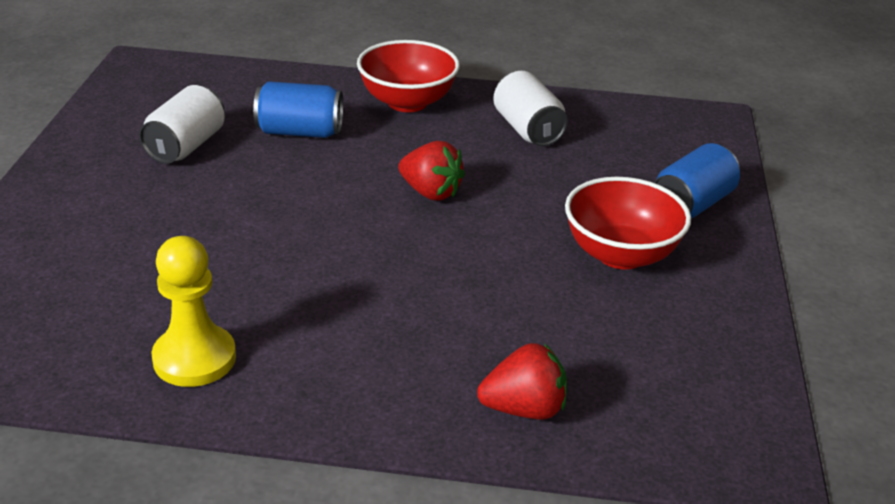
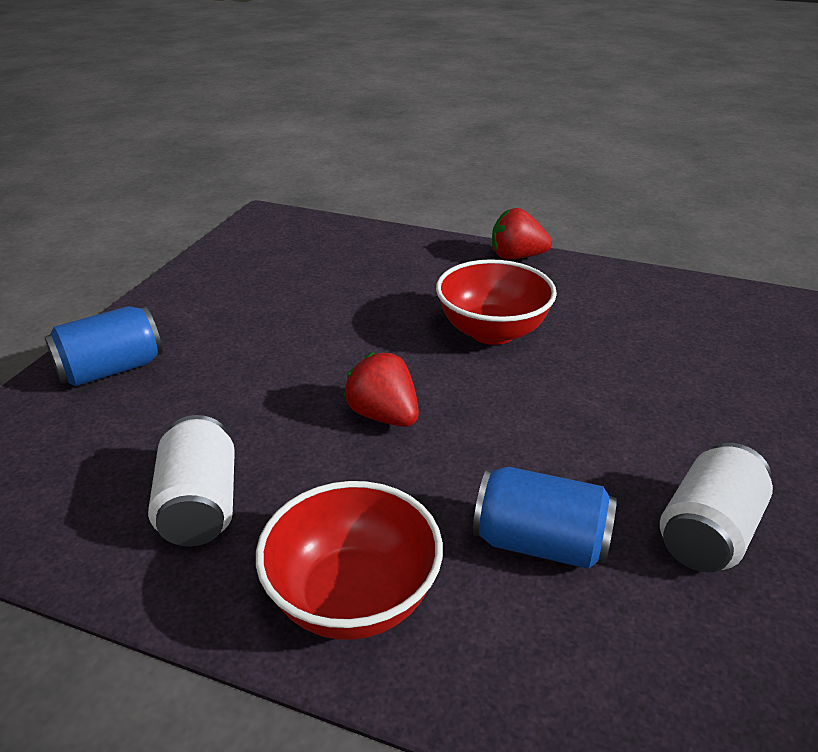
camera: 165 degrees left, 0 degrees up
yellow pawn [151,236,236,387] -> none
red strawberry [477,343,567,419] -> red strawberry moved to [492,208,552,259]
red bowl [565,177,691,270] -> red bowl moved to [436,259,557,345]

